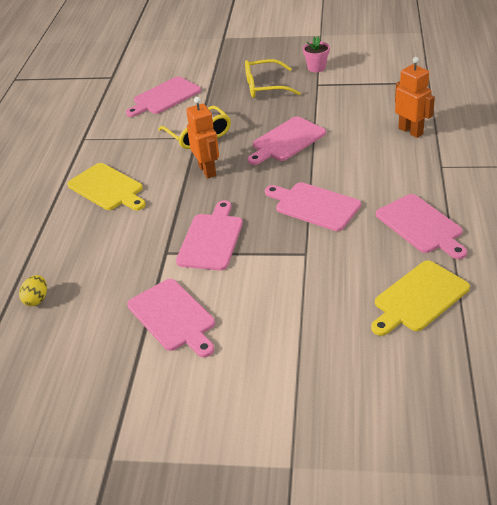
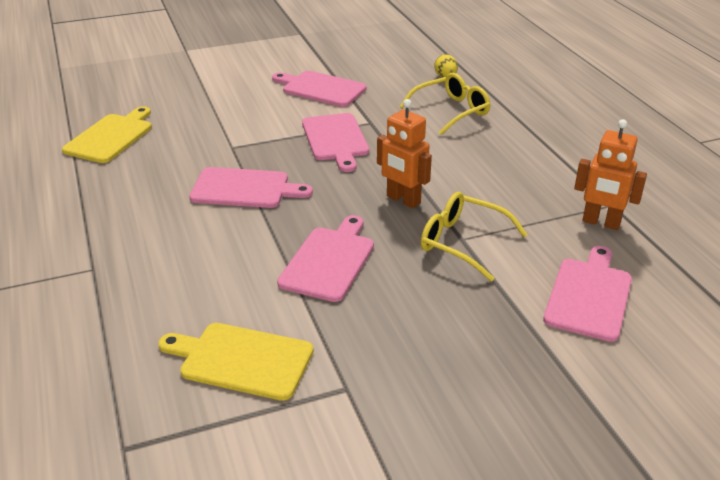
camera: 150 degrees right, 5 degrees down
yellow cutting board [67,163,146,210] -> yellow cutting board moved to [158,323,313,401]
yellow glasses [245,59,301,98] -> yellow glasses moved to [400,73,491,135]
pink flower pot [303,37,330,72] -> none
pink cutting board [376,194,467,259] -> none
orange robot [395,57,435,138] -> orange robot moved to [574,119,647,230]

